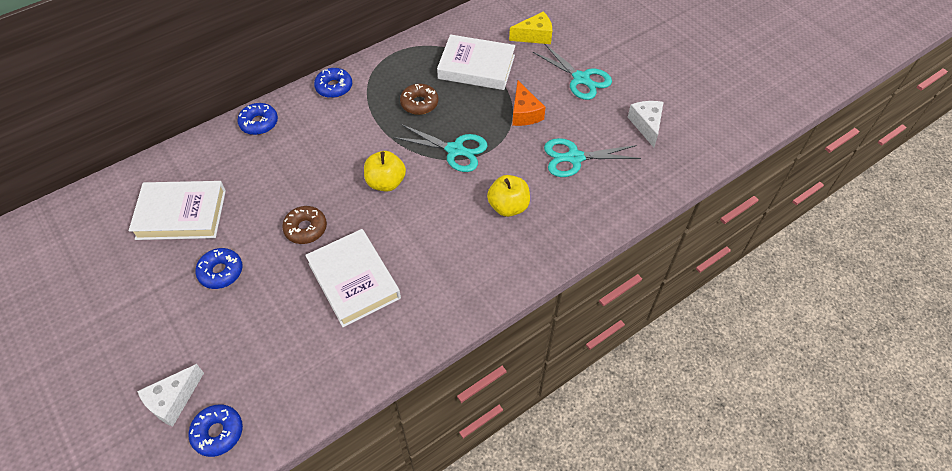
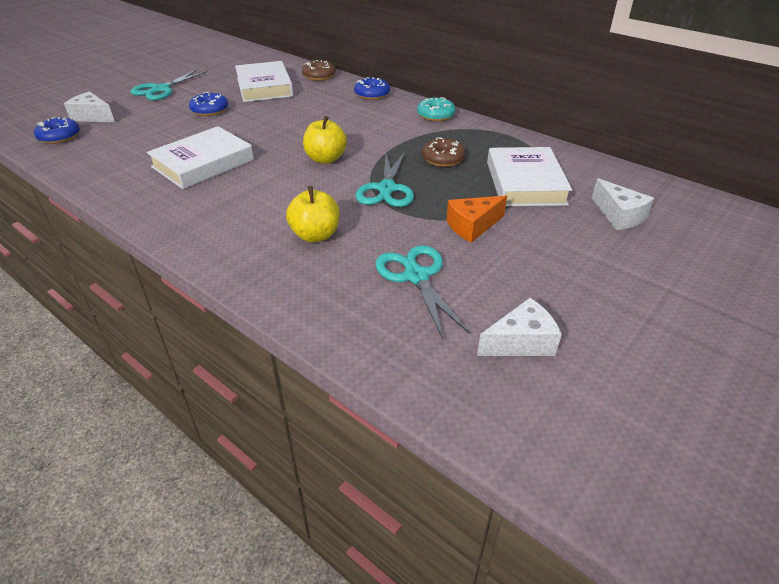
camera: 75 degrees right, 15 degrees down
brown donut [282,206,327,244] -> brown donut moved to [302,60,336,81]
blue donut [314,68,352,98] -> turquoise donut [417,97,456,121]
yellow cheese [509,12,552,44] -> white cheese [592,178,654,230]
turquoise scissors [533,43,612,100] -> turquoise scissors moved to [131,69,208,100]

